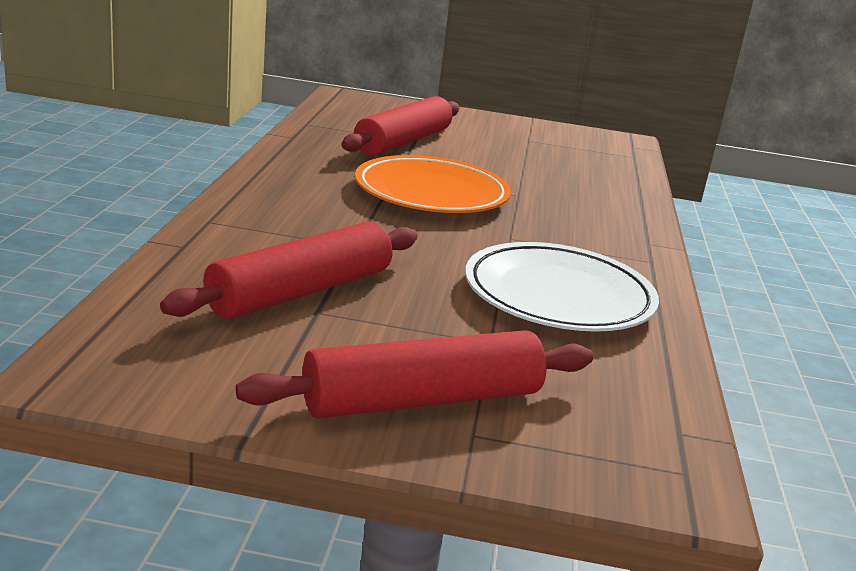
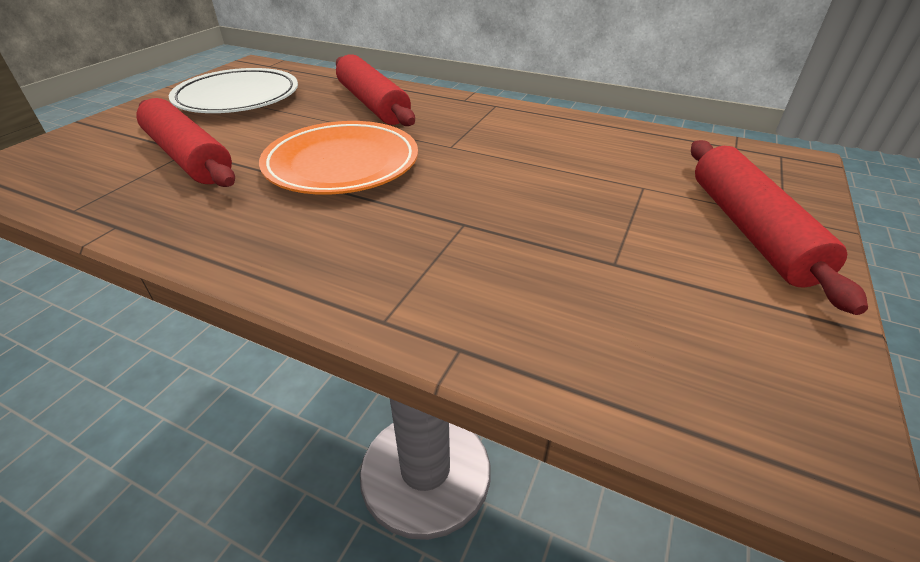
camera: 70 degrees left, 15 degrees up
red rolling pin [160,221,418,319] -> red rolling pin moved to [336,54,415,126]
white plate [465,242,659,332] -> white plate moved to [169,68,298,113]

